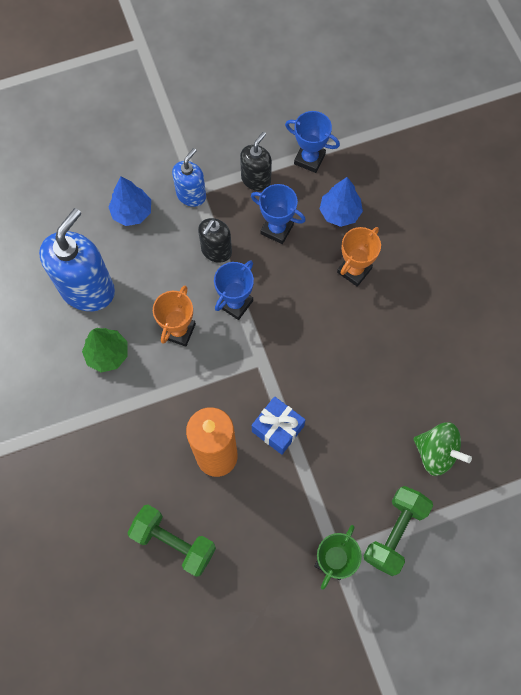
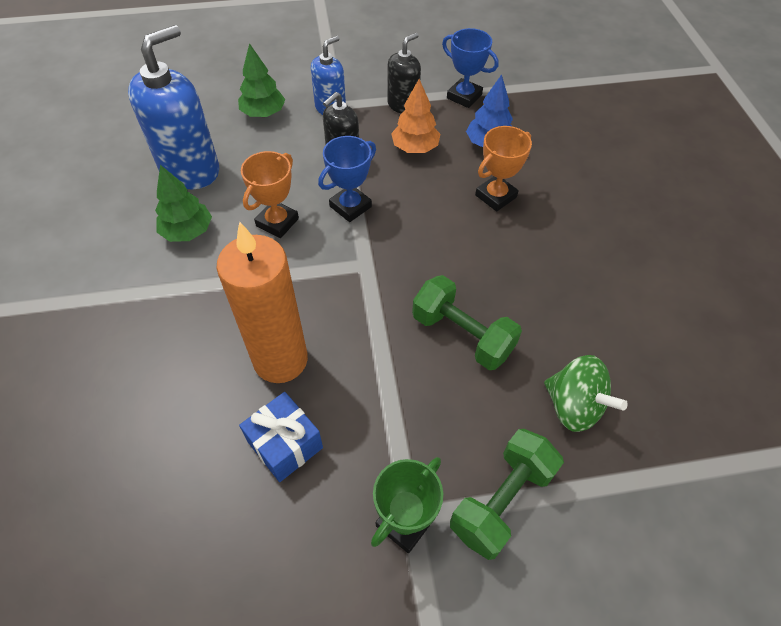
camera: 10 degrees right, 15 degrees down
blue tree [108,177,151,226] -> green tree [238,43,286,117]
green dumbbell [128,505,216,577] -> green dumbbell moved to [412,275,522,370]
blue trophy [251,184,306,244] -> orange tree [391,79,440,153]
blue gift [252,396,306,455] -> blue gift moved to [239,392,323,482]

